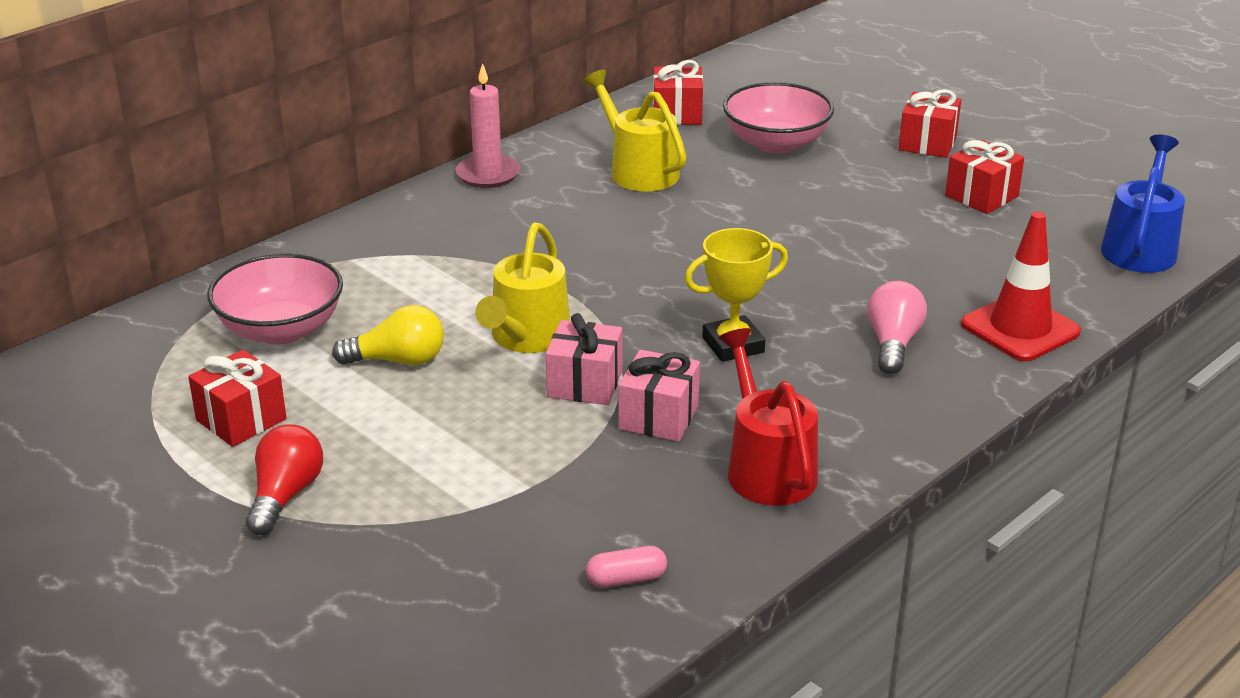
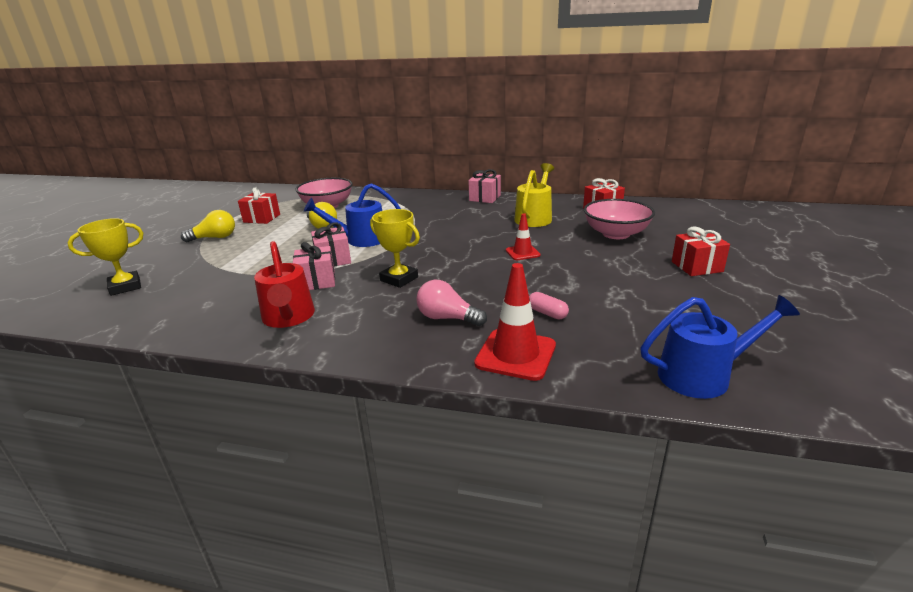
camera: 60 degrees right, 5 degrees down
red light bulb [246,424,323,535] -> yellow light bulb [181,210,235,242]
pink candle [456,63,520,188] -> pink gift [468,169,501,203]
yellow watering can [475,223,570,353] -> blue watering can [304,183,401,247]
pink capsule [586,546,667,588] -> pink capsule moved to [529,292,569,319]
red watering can [719,328,818,506] -> red watering can turned 120 degrees clockwise [254,241,315,328]
pink light bulb [867,281,927,374] -> pink light bulb turned 135 degrees counterclockwise [416,280,487,326]
red gift [945,140,1024,214] -> none
none -> yellow trophy [67,218,143,296]
none -> red traffic cone [506,213,541,260]

